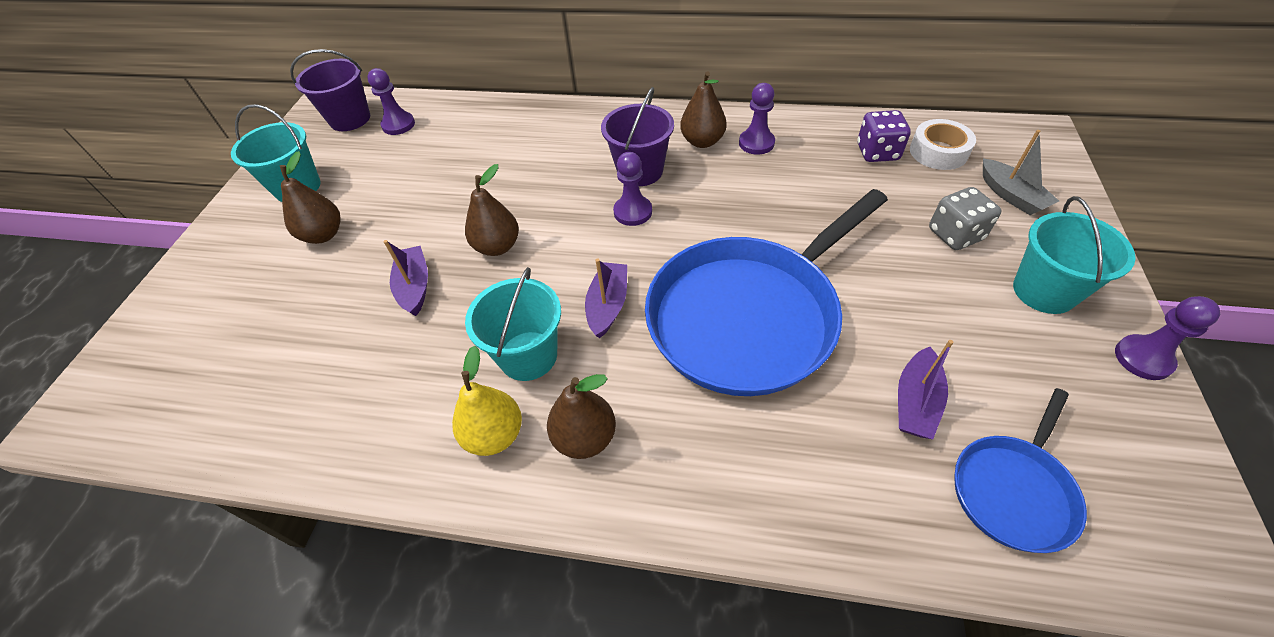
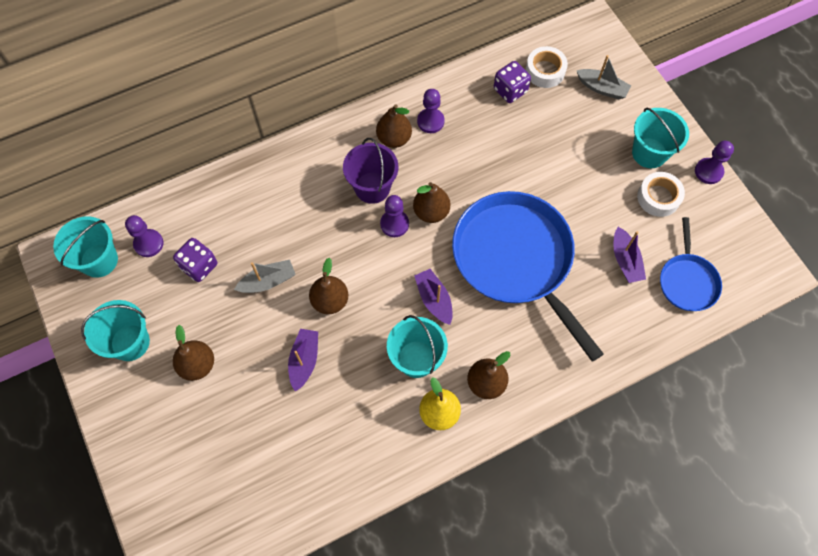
camera: 40 degrees left, 15 degrees up
purple bucket [290,49,370,131] -> turquoise bucket [53,216,118,278]
purple boat [384,240,428,316] -> purple boat turned 60 degrees clockwise [288,329,318,392]
blue pan [645,189,888,396] -> blue pan turned 135 degrees clockwise [452,191,604,362]
grey dice [929,187,1001,250] -> none
none -> purple dice [173,238,218,282]
none -> grey boat [234,260,296,293]
none -> brown pear [413,182,450,223]
none -> white tape [637,172,685,217]

